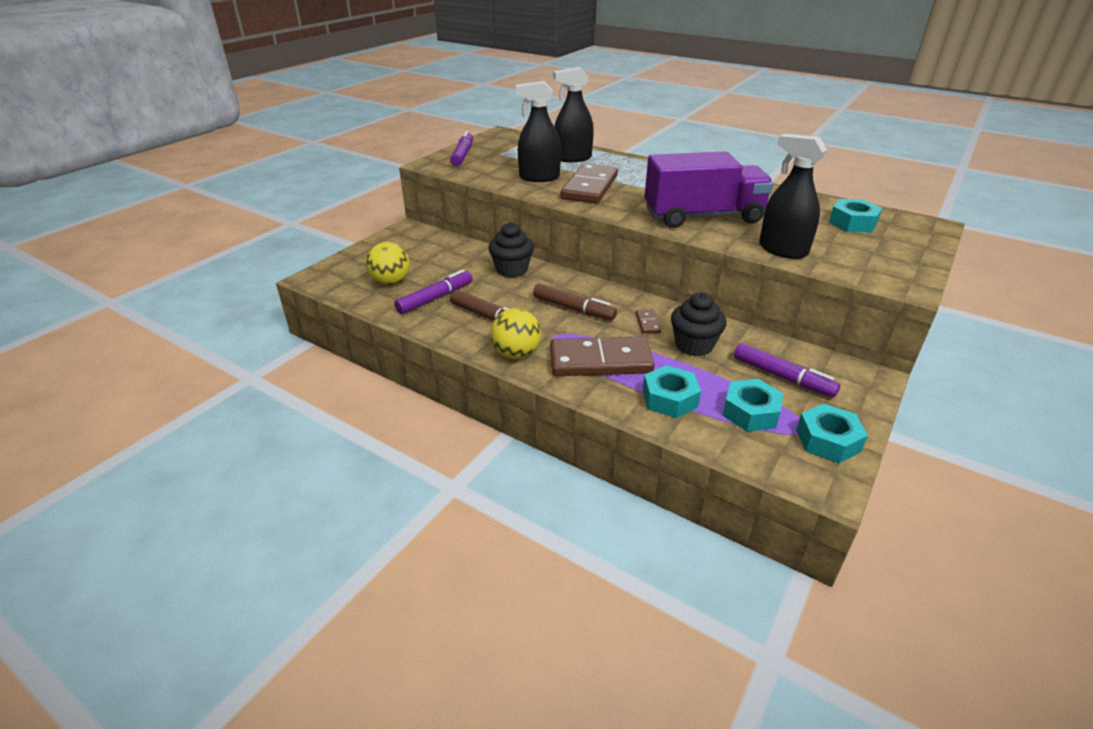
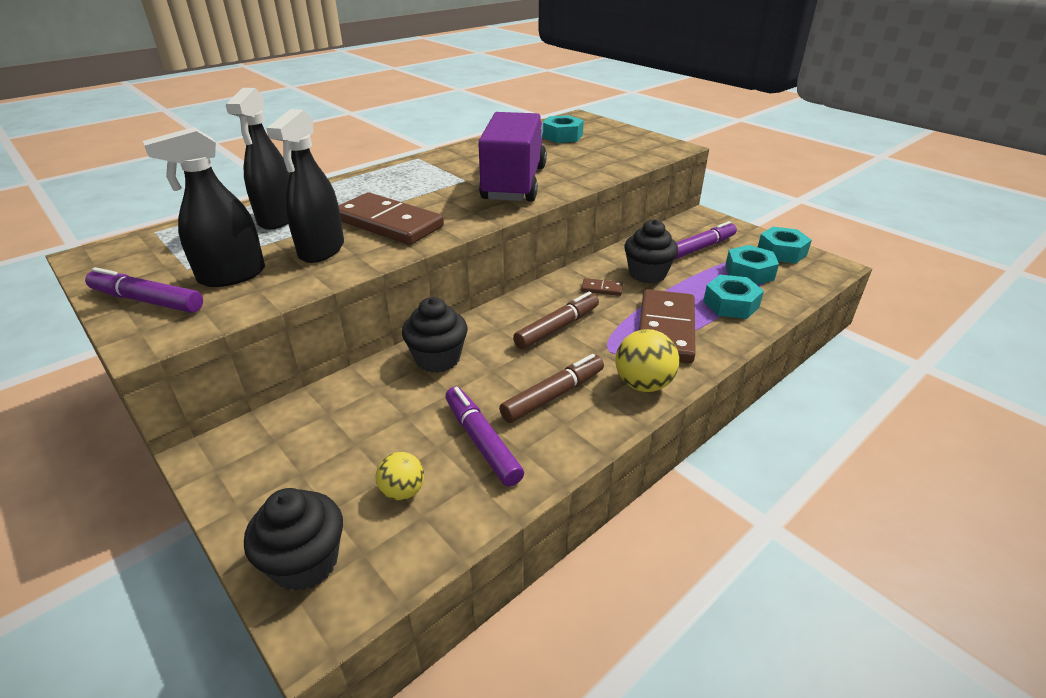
camera: 75 degrees left, 0 degrees up
yellow ball [366,242,410,285] -> yellow ball [376,452,424,500], size x0.63
black spray bottle [759,134,827,259] -> black spray bottle moved to [143,127,265,287]
none -> black cupcake [244,488,343,591]

